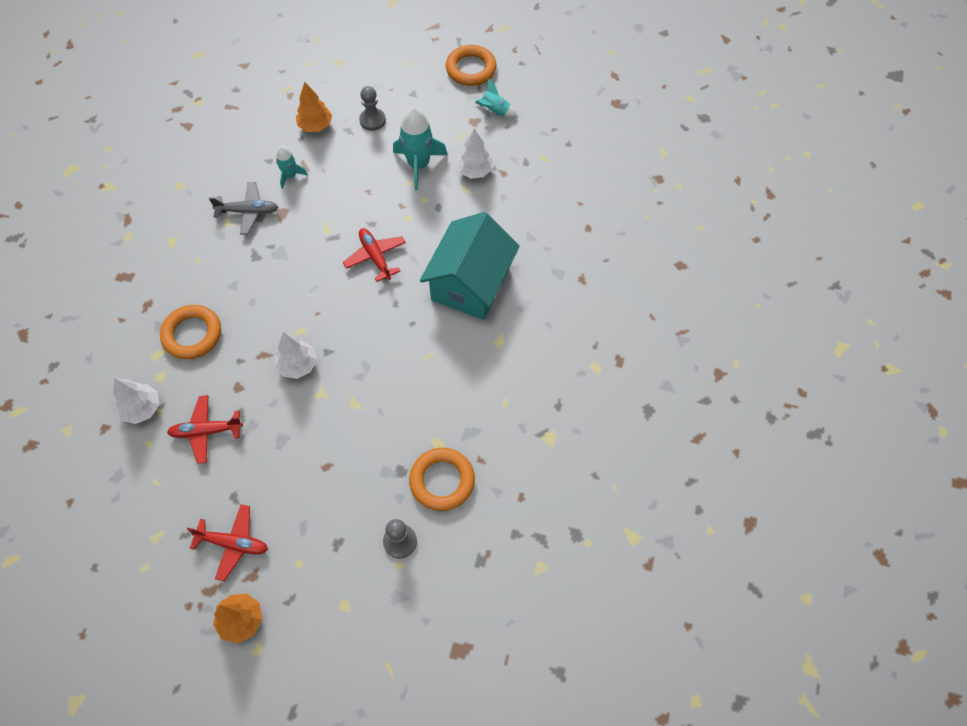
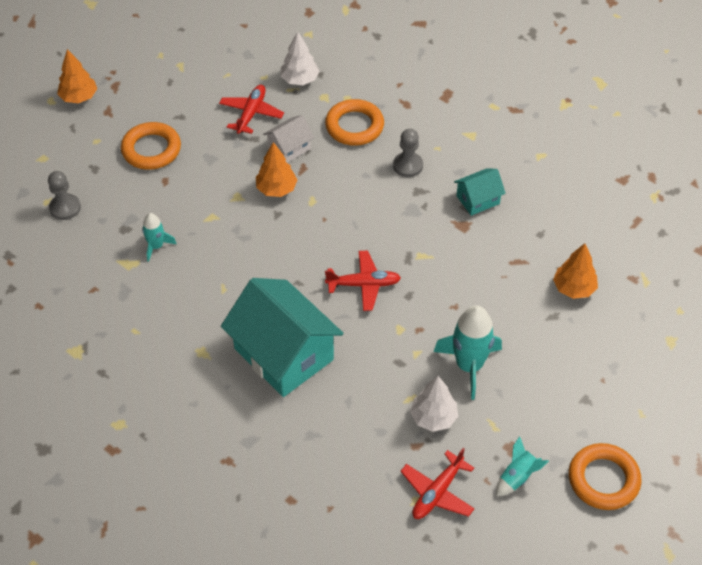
camera: 115 degrees right, 10 degrees down
red plane [187,504,268,581] -> red plane moved to [400,448,475,519]
grey plane [209,182,278,234] -> turquoise house [454,168,506,216]
white tree [274,332,317,379] -> orange tree [256,142,298,197]
turquoise rocket [276,146,308,189] -> turquoise rocket moved to [142,213,177,262]
grey pawn [359,86,386,131] -> grey pawn moved to [393,129,423,177]
orange ring [409,448,475,511] -> orange ring moved to [121,122,181,170]
none -> white house [263,115,314,163]

